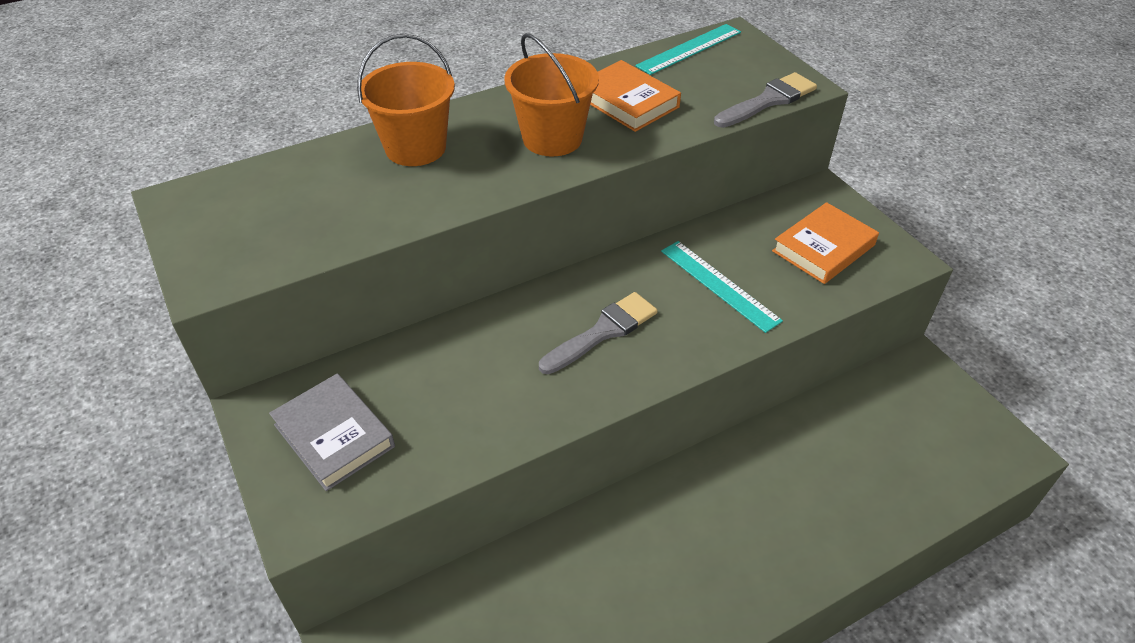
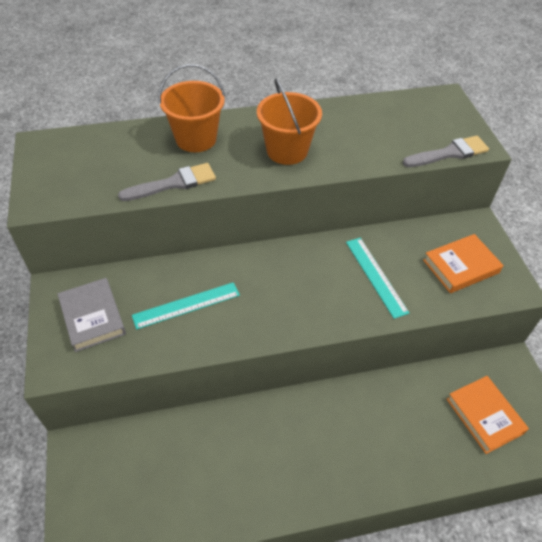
camera: 15 degrees right, 5 degrees up
grey brush [539,292,658,374] -> grey brush moved to [118,163,216,201]
orange book [590,60,681,132] -> orange book moved to [447,376,529,454]
turquoise ruler [635,24,741,75] -> turquoise ruler moved to [132,282,240,330]

